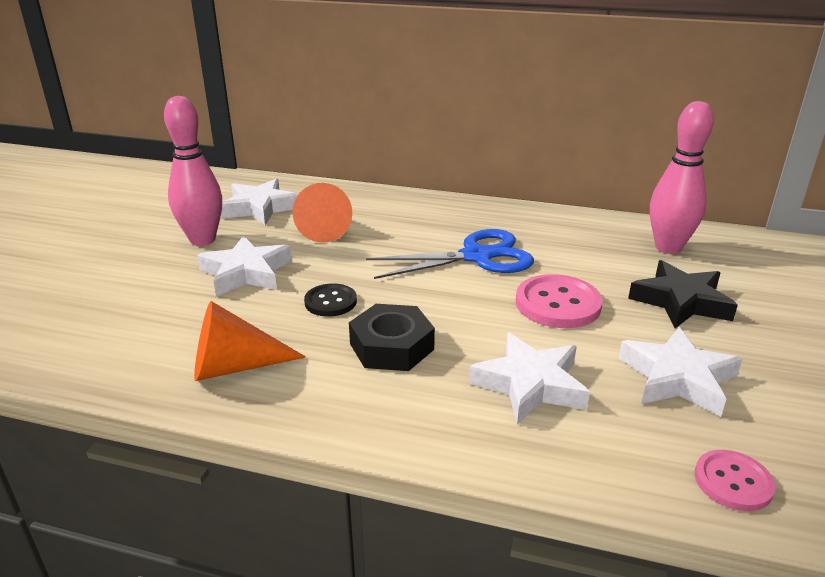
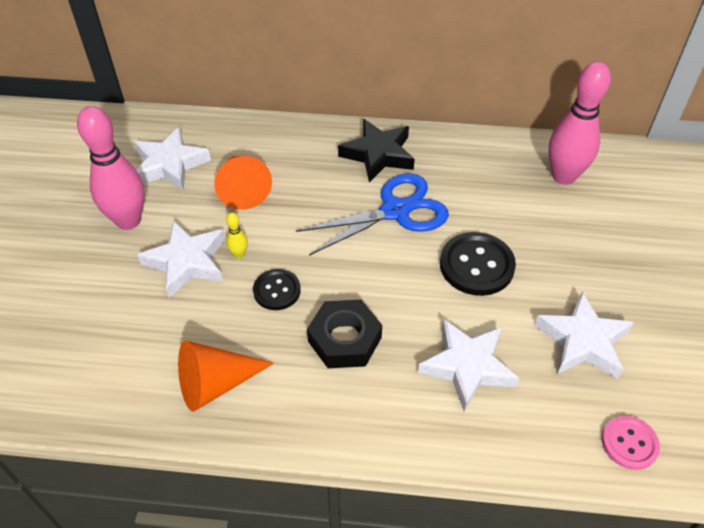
camera: 10 degrees left, 20 degrees up
pink button [516,274,602,328] -> black button [440,232,516,296]
black star [628,260,738,328] -> black star moved to [338,119,415,182]
none -> yellow bowling pin [226,212,248,258]

